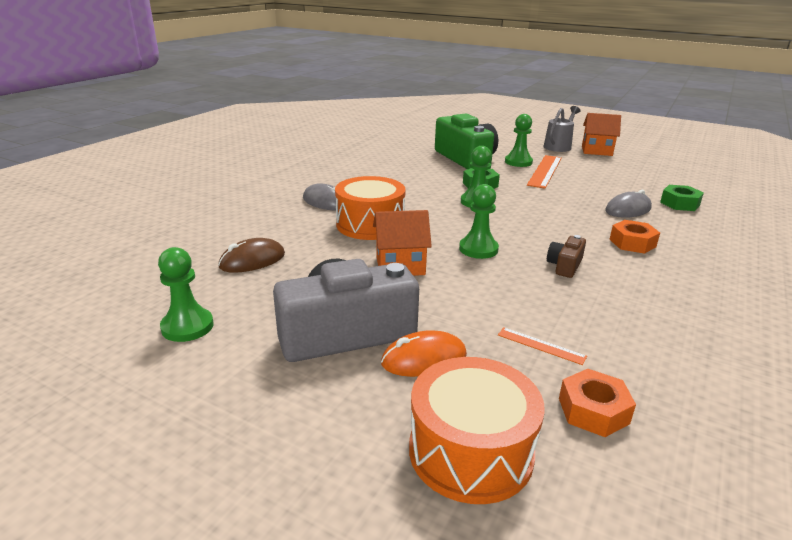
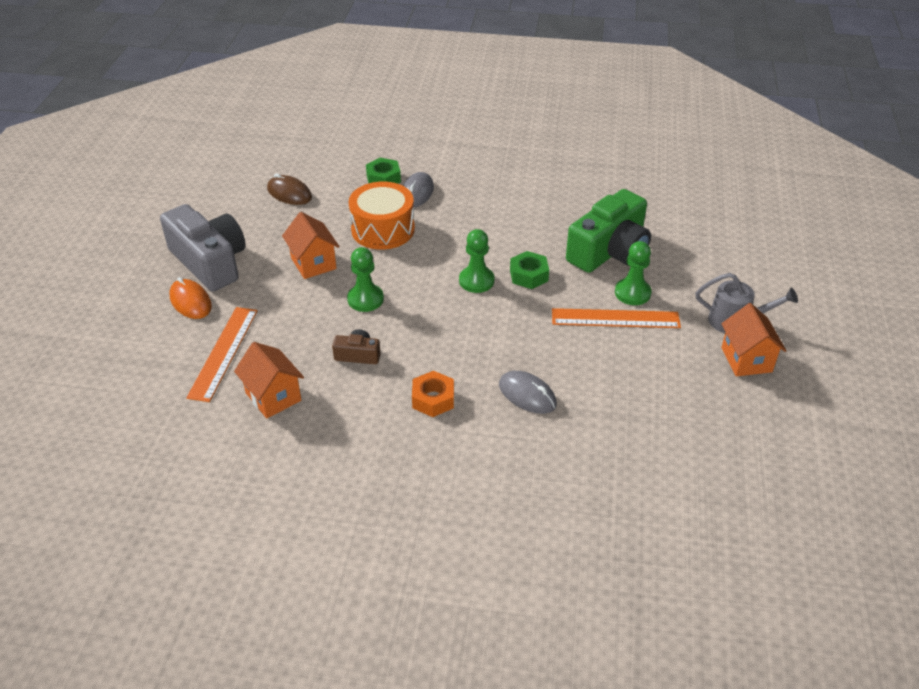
camera: 70 degrees right, 15 degrees up
green pawn [158,247,214,342] -> none
orange drum [409,357,545,504] -> none
orange ruler [498,328,587,365] -> orange ruler [186,307,258,402], size x2.02
orange nut [559,369,636,437] -> none
green nut [660,185,704,211] -> green nut moved to [366,158,401,184]
none -> orange house [234,342,304,418]

